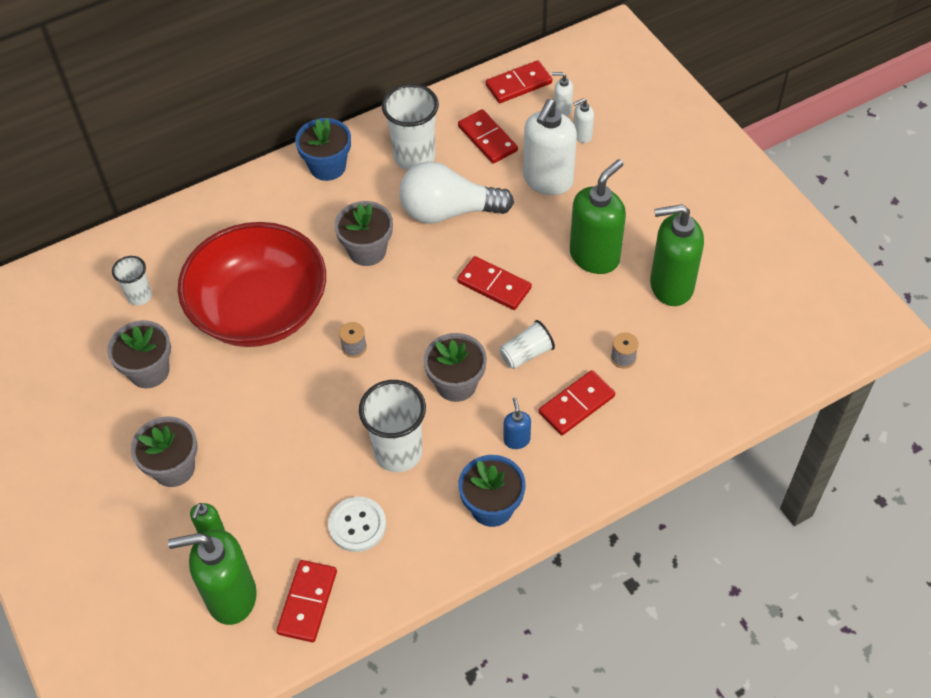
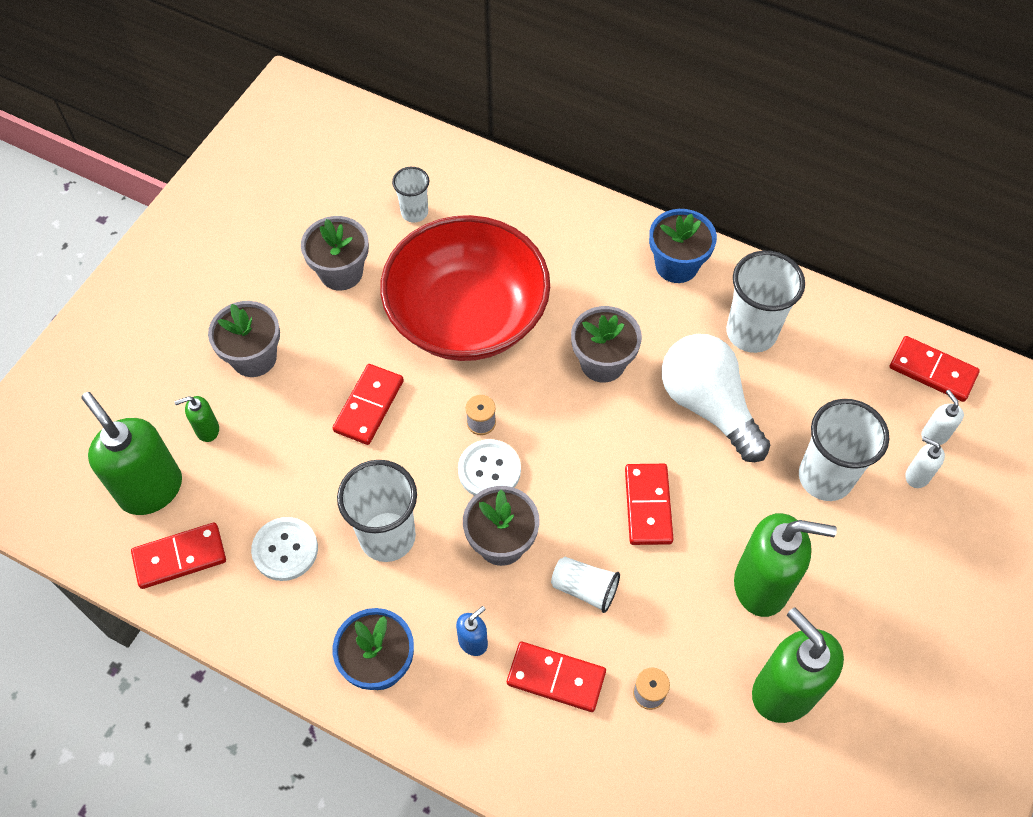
camera: 55 degrees right, 5 degrees up
red domino [458,109,518,164] -> red domino moved to [333,364,404,445]
white soap dispenser [523,99,577,195] -> white cup [799,399,889,501]
none -> white button [458,439,521,496]

